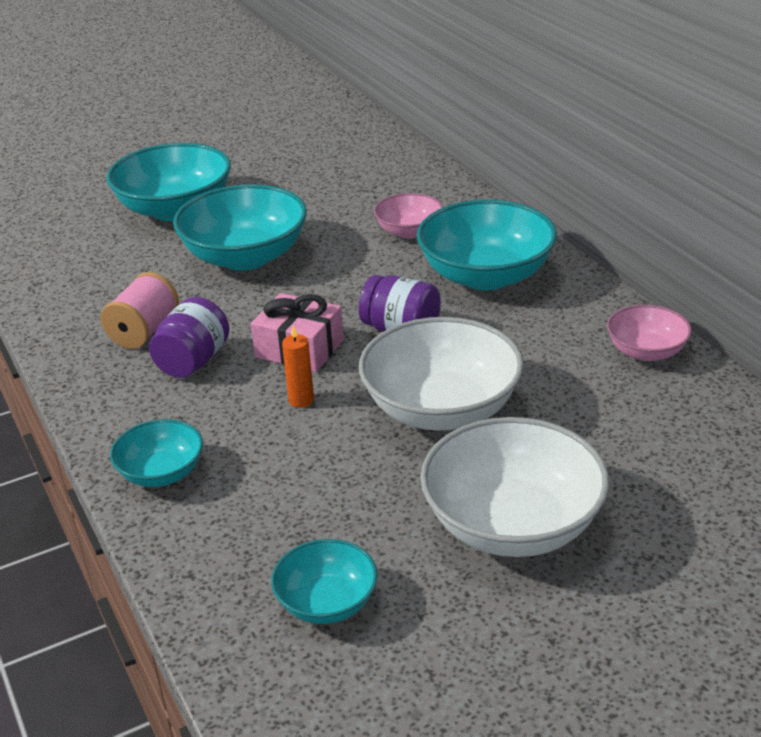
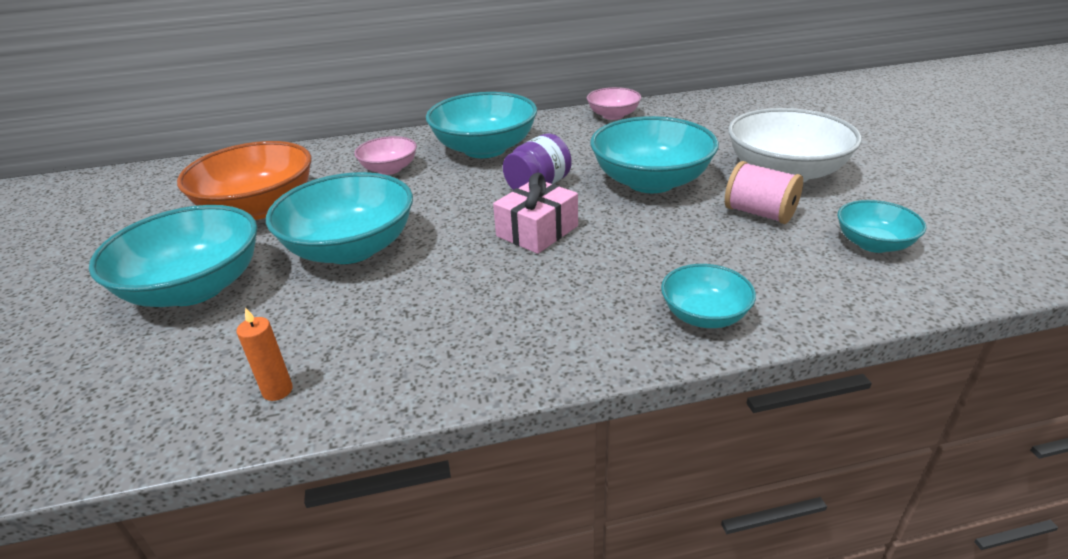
camera: 75 degrees left, 0 degrees up
pink spool [101,272,179,349] -> pink spool moved to [725,161,803,224]
purple jar [149,297,229,378] -> none
orange candle [282,325,314,408] -> orange candle moved to [236,307,293,401]
white bowl [359,317,524,431] -> turquoise bowl [591,116,719,193]
none -> orange bowl [177,141,312,220]

